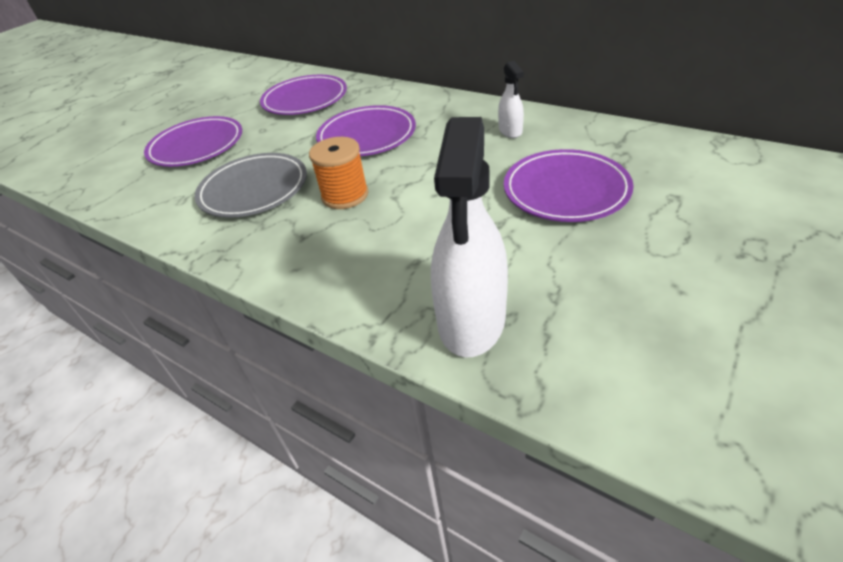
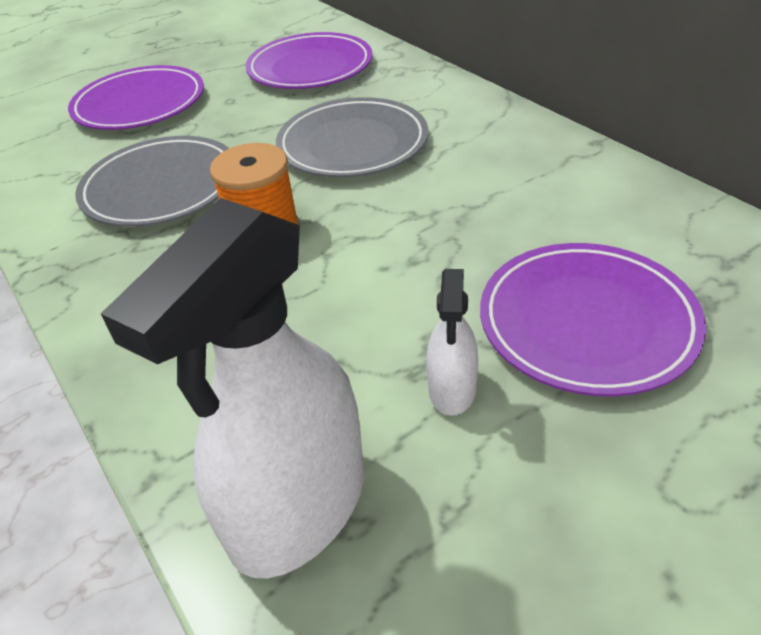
camera: 20 degrees right, 0 degrees up
purple plate [316,105,416,156] -> grey plate [276,97,428,178]
white spray bottle [498,61,524,138] -> white spray bottle moved to [427,269,478,416]

